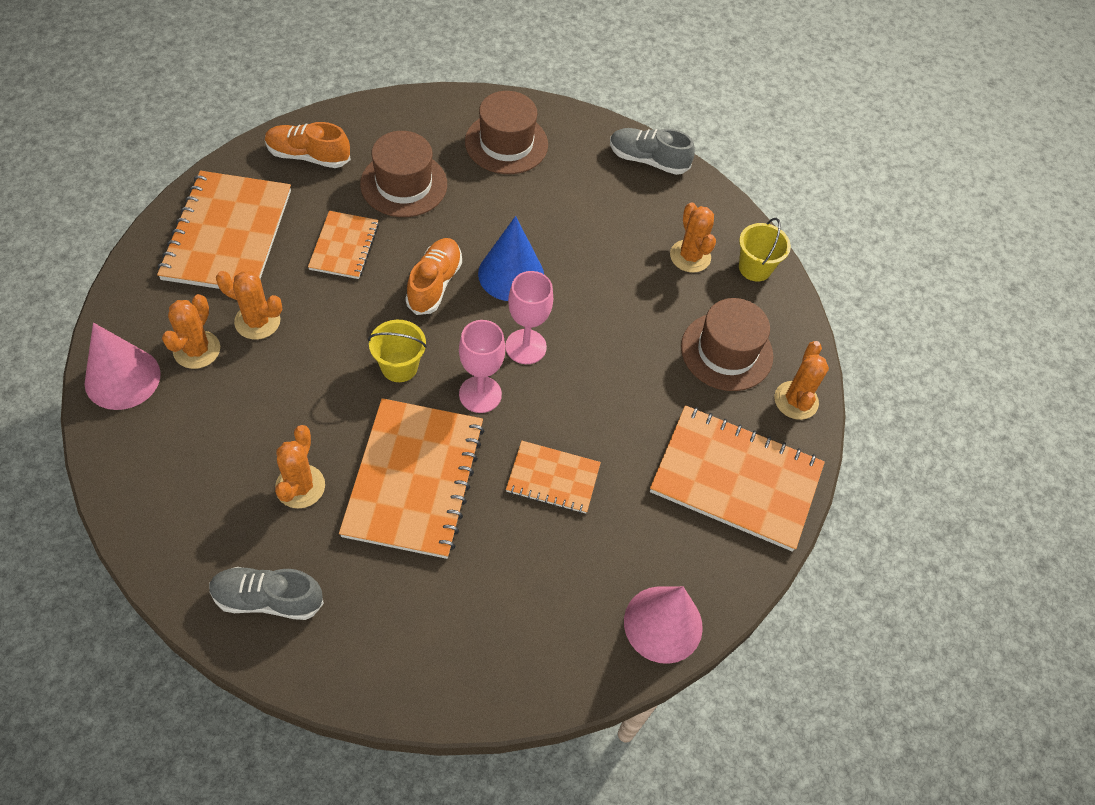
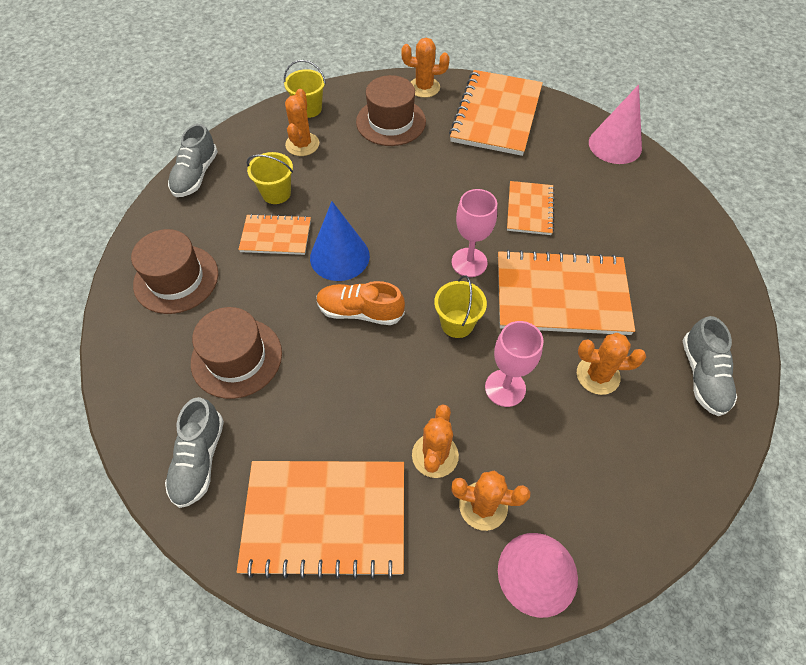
camera: 90 degrees left, 0 degrees up
orange shoe [265,122,351,168] -> grey shoe [165,397,224,508]
orange notebook [308,211,379,279] -> orange notebook moved to [238,214,311,255]
pink goblet [505,271,553,364] -> pink goblet moved to [485,321,544,407]
orange cactus [670,203,716,273] -> orange cactus turned 60 degrees counterclockwise [285,89,319,156]
none -> yellow bucket [247,152,293,204]

